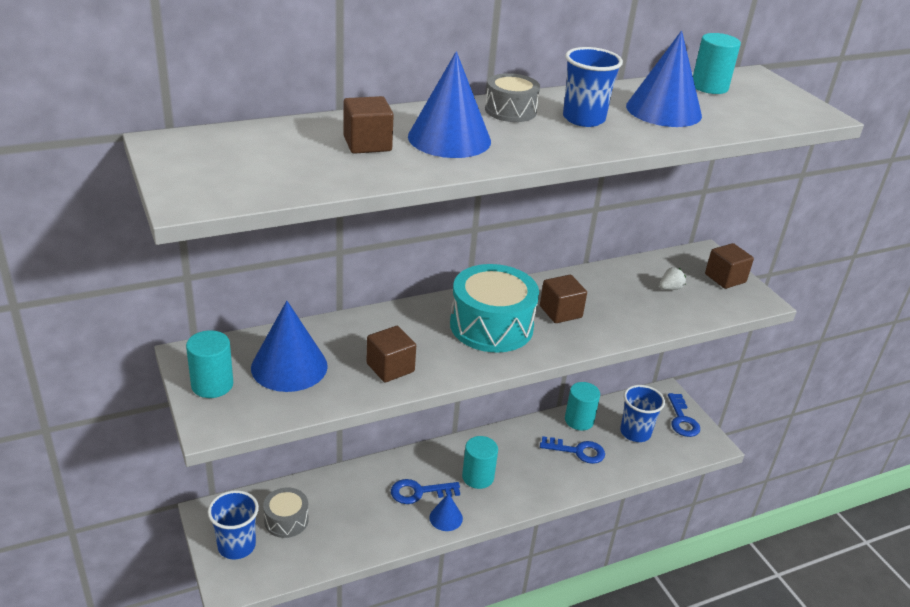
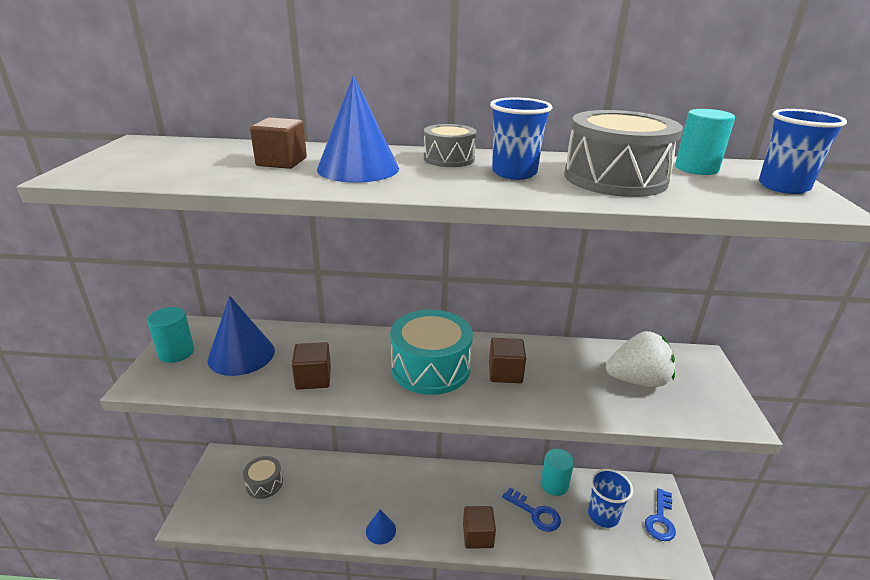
camera: 30 degrees right, 5 degrees down
blue cup [208,490,259,560] -> blue cup moved to [759,109,847,194]
blue key [391,479,460,504] -> none
turquoise cylinder [462,436,498,489] -> none
blue cone [626,31,702,127] -> grey drum [564,110,683,197]
white strawberry [659,267,686,290] -> white strawberry [606,331,675,387], size x2.24
brown cube [705,243,754,289] -> brown cube moved to [463,506,496,549]

